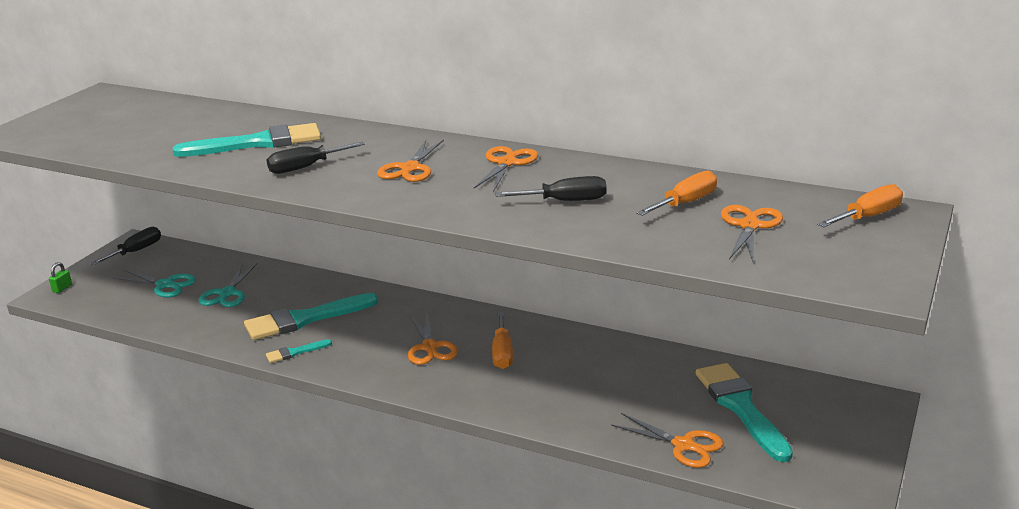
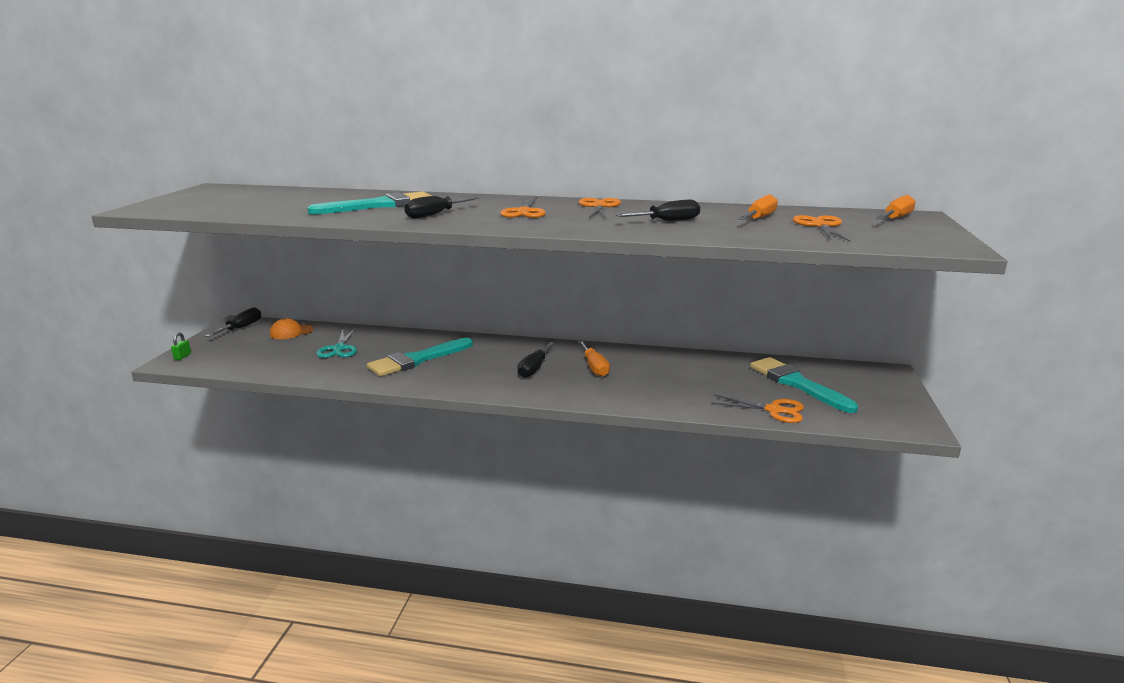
camera: 15 degrees left, 5 degrees down
turquoise scissors [113,269,196,297] -> none
turquoise brush [266,339,332,363] -> none
orange scissors [408,313,458,365] -> black screwdriver [517,342,554,378]
none -> orange cap [270,318,314,339]

